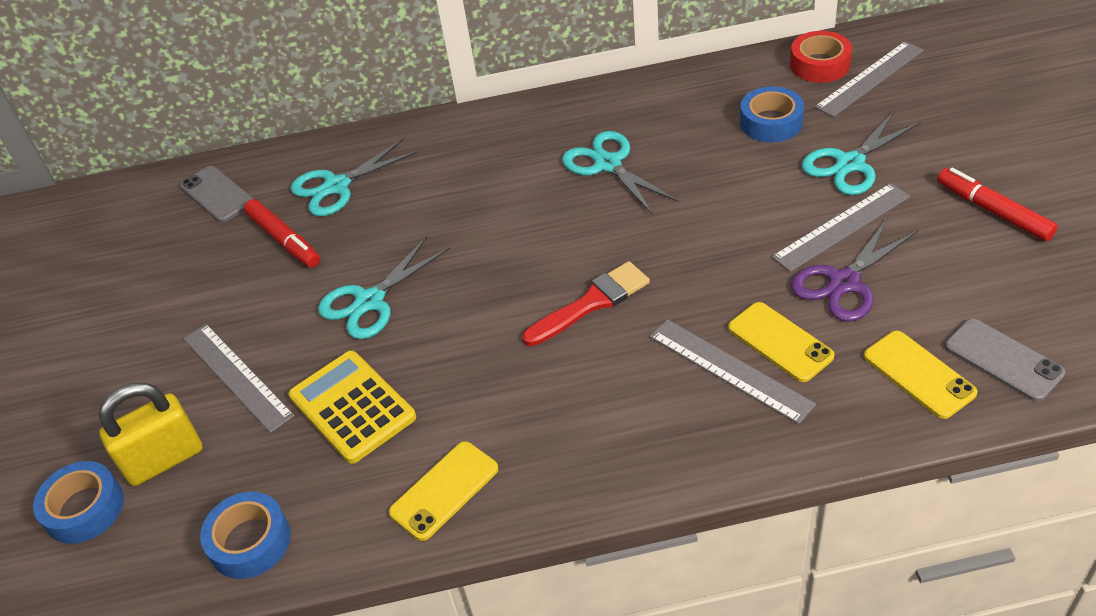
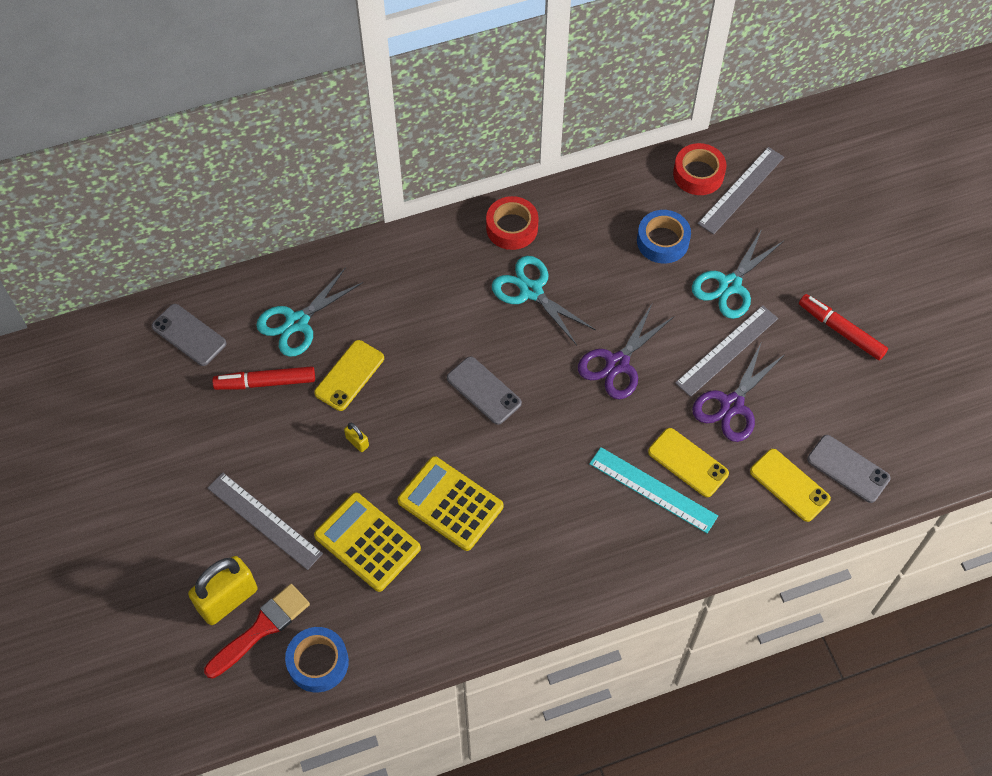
camera: 15 degrees left, 15 degrees up
blue tape [33,461,124,544] -> none
red marker [244,199,320,267] -> red marker turned 135 degrees clockwise [212,366,315,390]
turquoise scissors [318,236,450,339] -> yellow padlock [344,423,369,452]
yellow phone [389,441,499,541] -> yellow phone moved to [314,340,384,411]
red brush [522,261,650,346] -> red brush moved to [204,584,310,678]
grey ruler [650,319,816,424] -> turquoise ruler [589,447,718,533]
none -> yellow calculator [398,456,503,551]
none -> grey phone [447,356,522,425]
none -> red tape [486,196,539,250]
none -> purple scissors [578,304,674,399]

